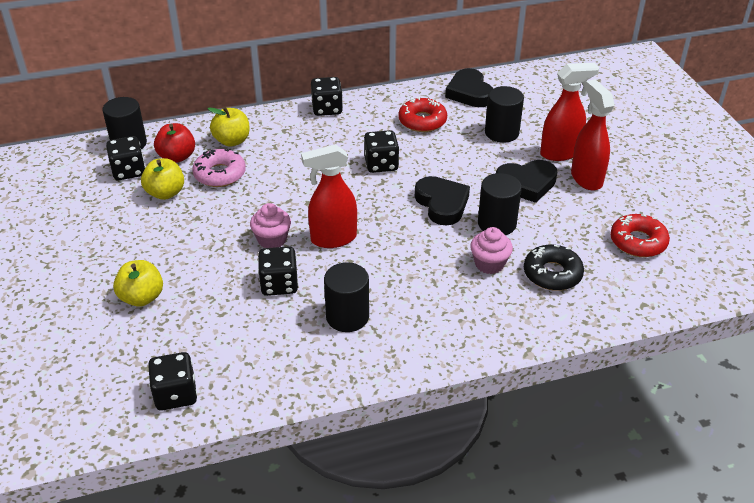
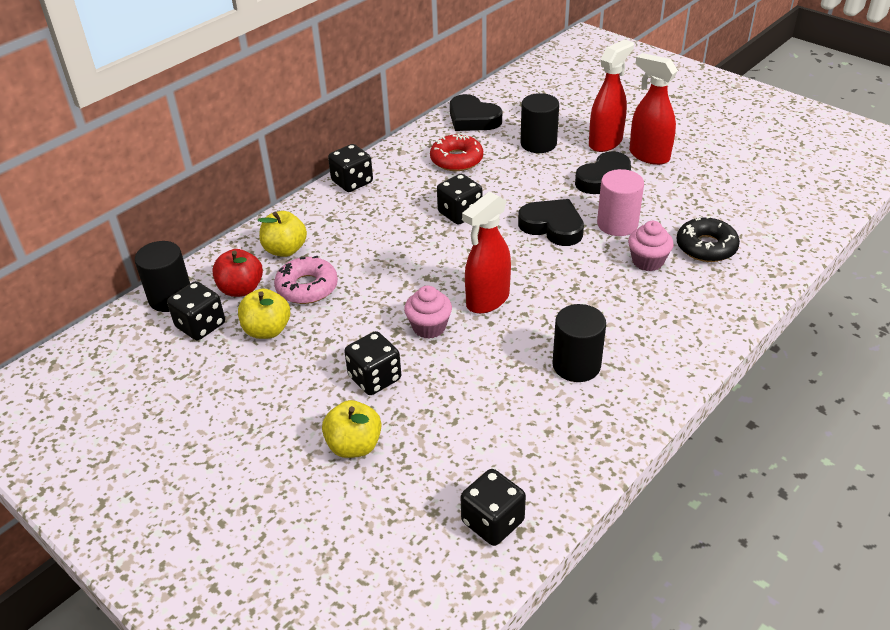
camera: 30 degrees left, 0 degrees up
black dice [258,246,298,296] -> black dice moved to [344,331,401,395]
black cylinder [478,173,522,235] -> pink cylinder [597,169,644,236]
red donut [610,214,670,257] -> none

